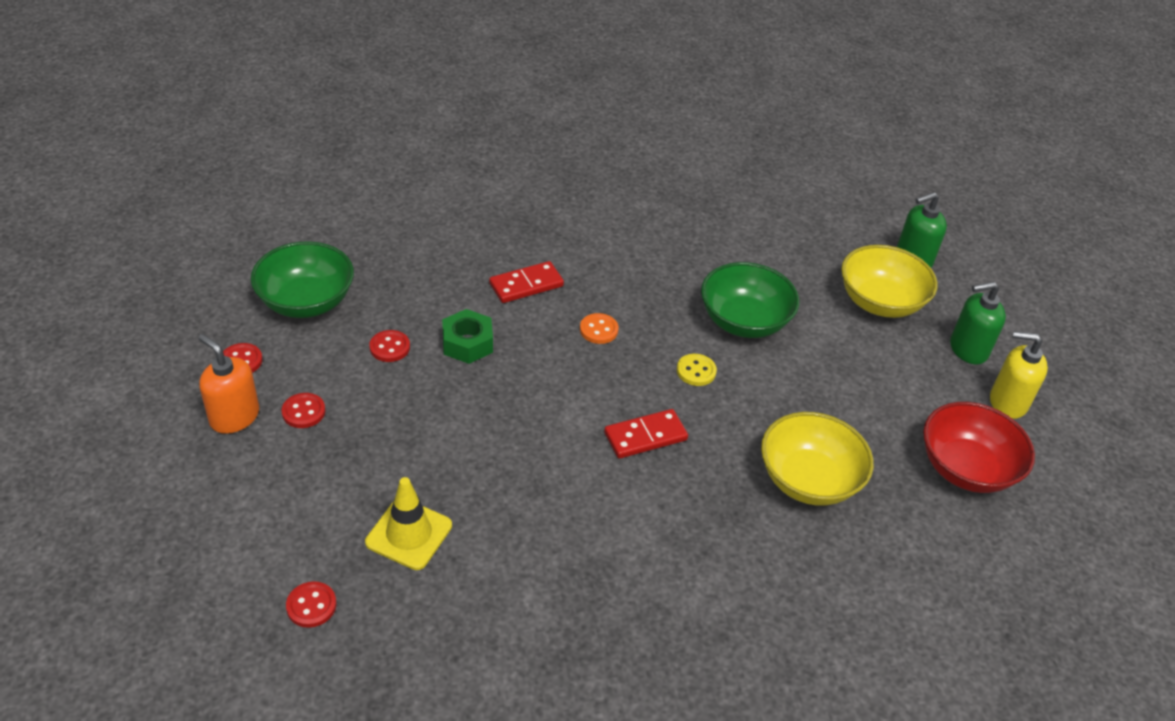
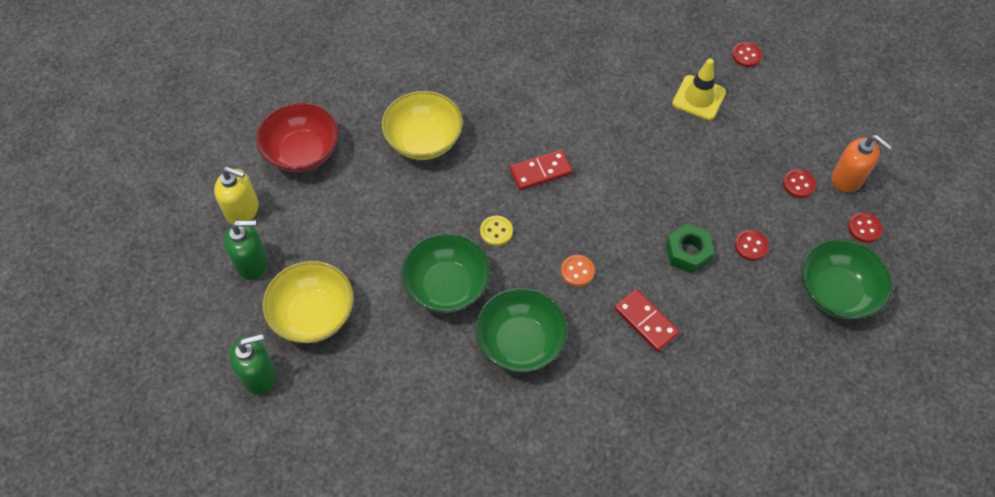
camera: 175 degrees left, 15 degrees up
red domino [489,261,564,303] -> red domino turned 75 degrees clockwise [614,289,680,352]
none -> green bowl [476,288,568,372]

